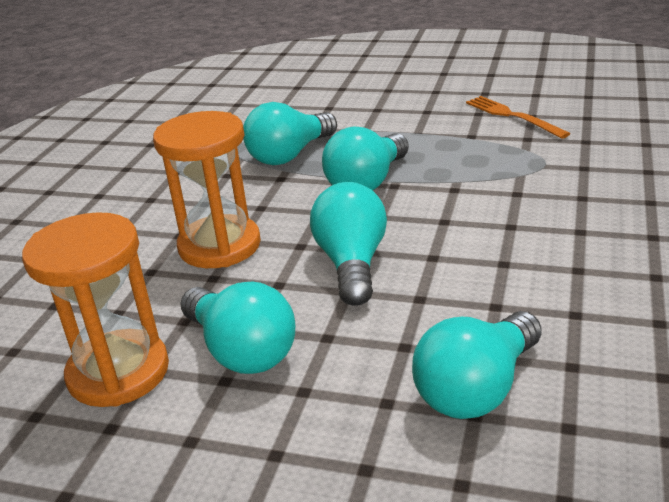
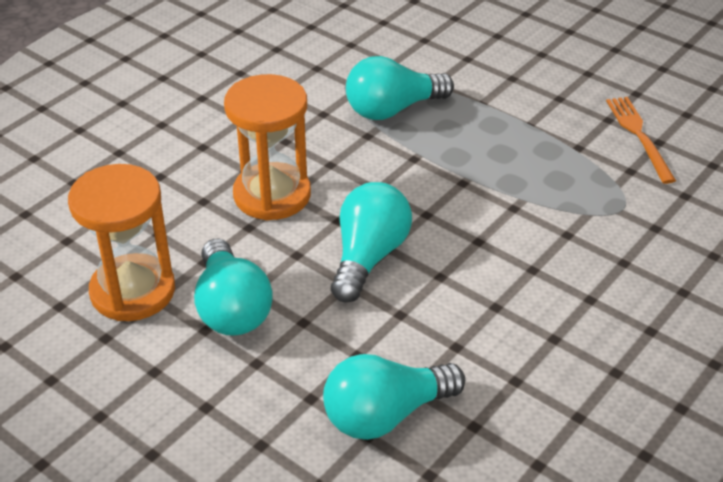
camera: 20 degrees right, 10 degrees up
turquoise light bulb [322,126,409,190] -> none

